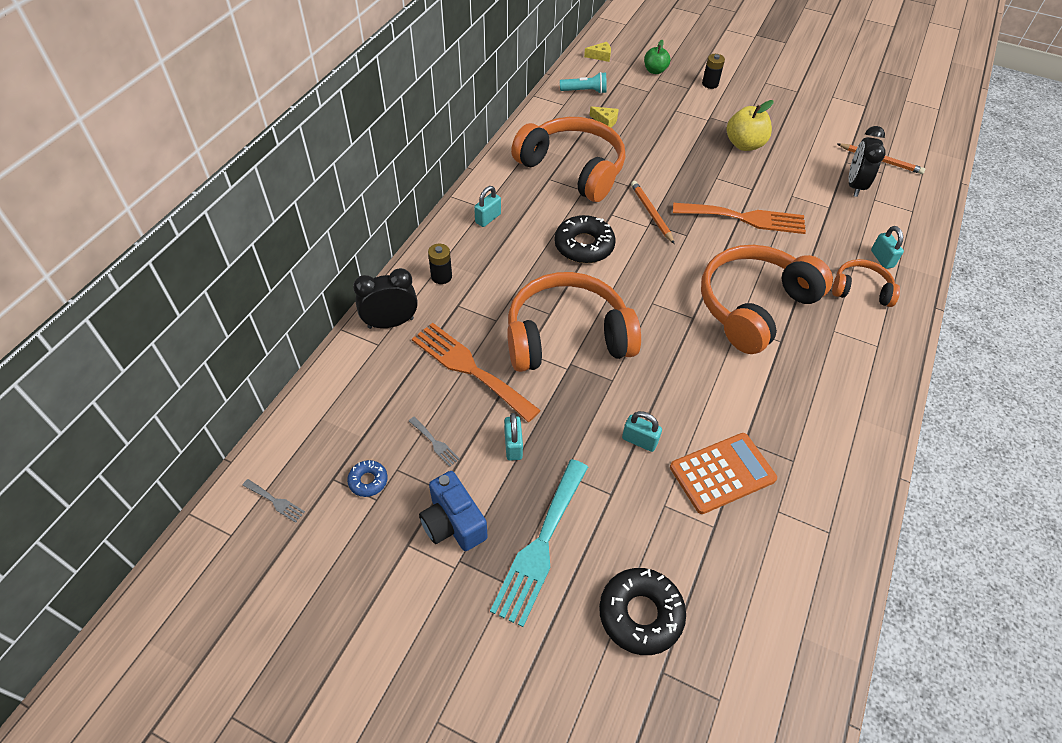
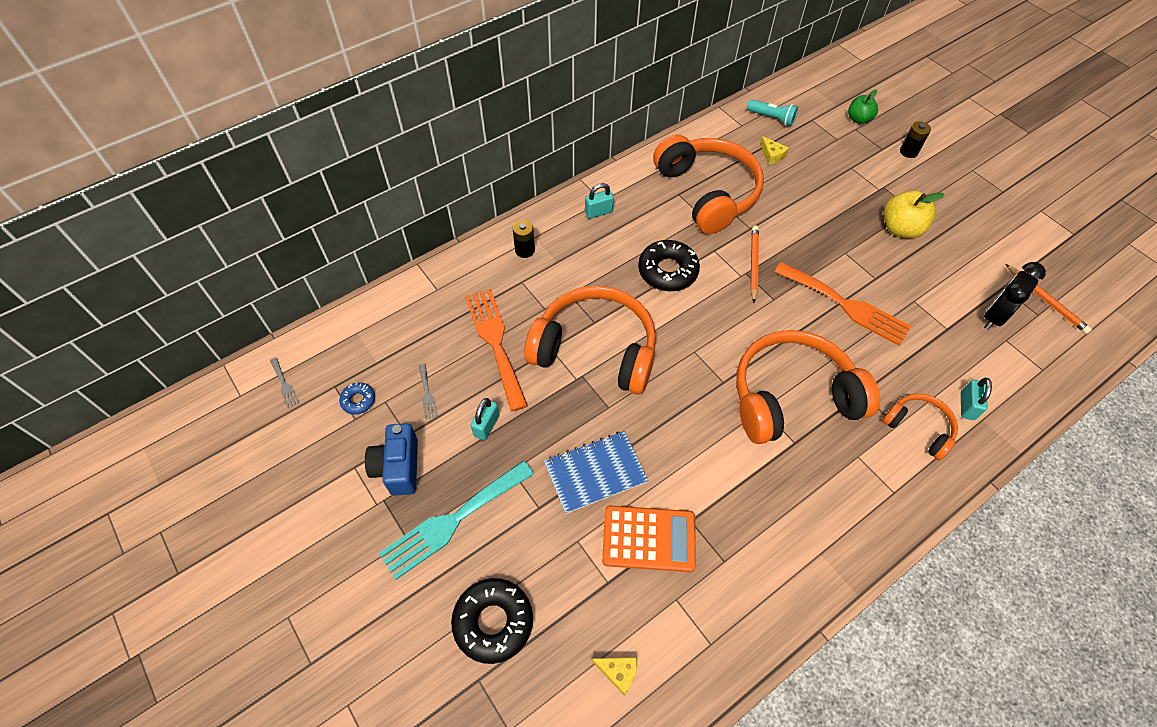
camera: 30 degrees right, 5 degrees up
black clock [353,268,418,329] -> none
yellow cheese [584,42,611,62] -> yellow cheese moved to [592,657,637,695]
turquoise padlock [622,411,662,452] -> blue notebook [544,431,648,514]

